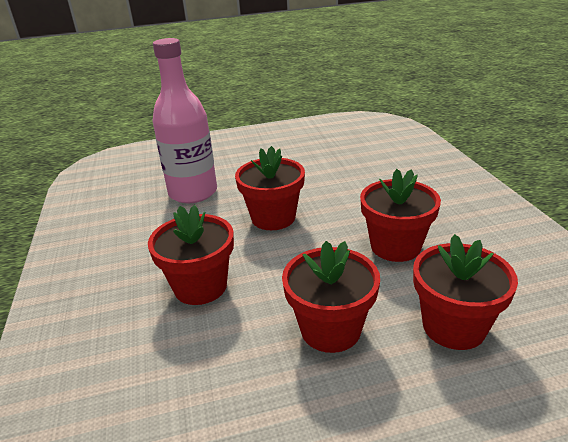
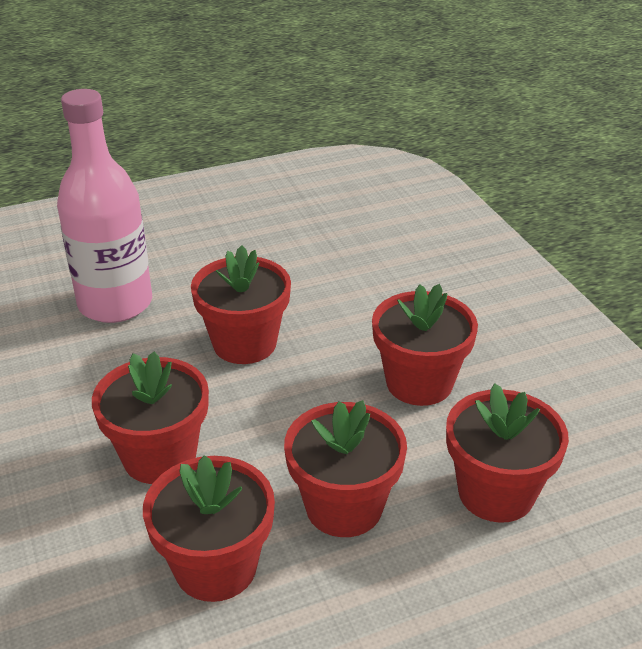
camera: 10 degrees left, 5 degrees up
none -> red flower pot [143,455,275,602]

